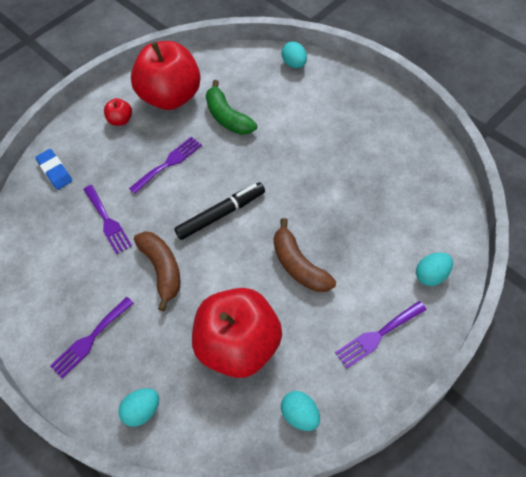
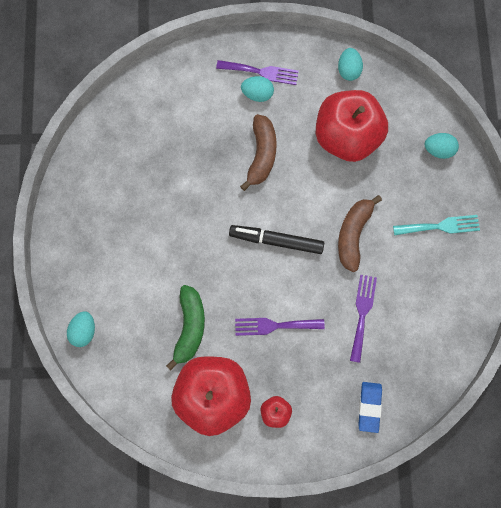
camera: 145 degrees left, 15 degrees up
purple fork [50,297,134,379] -> turquoise fork [393,215,480,235]
turquoise egg [416,253,453,286] -> turquoise egg moved to [241,76,274,102]

